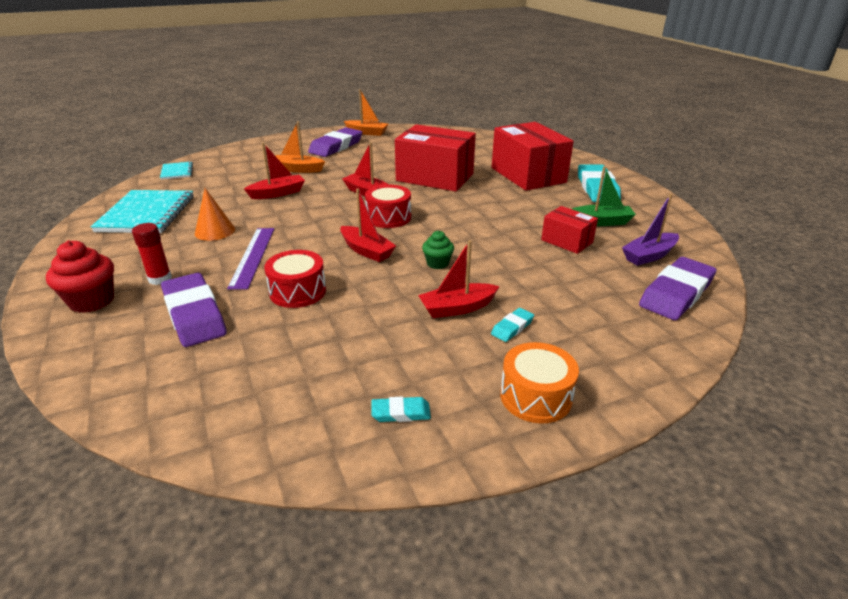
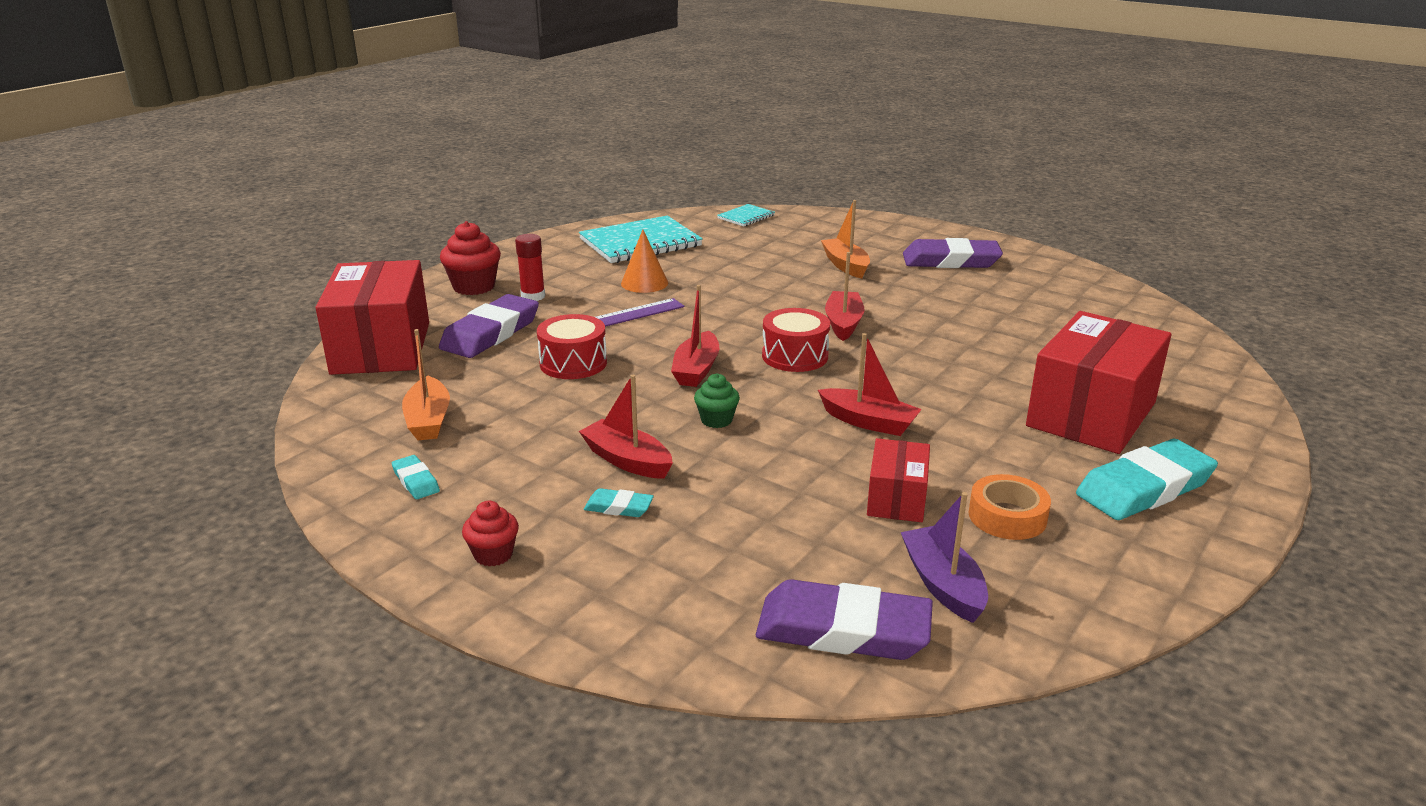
camera: 60 degrees right, 5 degrees down
red boat [244,142,305,199] -> red boat moved to [818,333,922,436]
orange boat [344,89,388,136] -> orange boat moved to [402,329,450,440]
red box [395,124,476,192] -> red box moved to [316,260,429,375]
orange drum [500,342,579,423] -> red cupcake [462,501,519,566]
green boat [572,166,636,226] -> orange tape [968,474,1051,540]
purple boat [622,194,679,266] -> purple boat turned 45 degrees clockwise [901,492,988,623]

